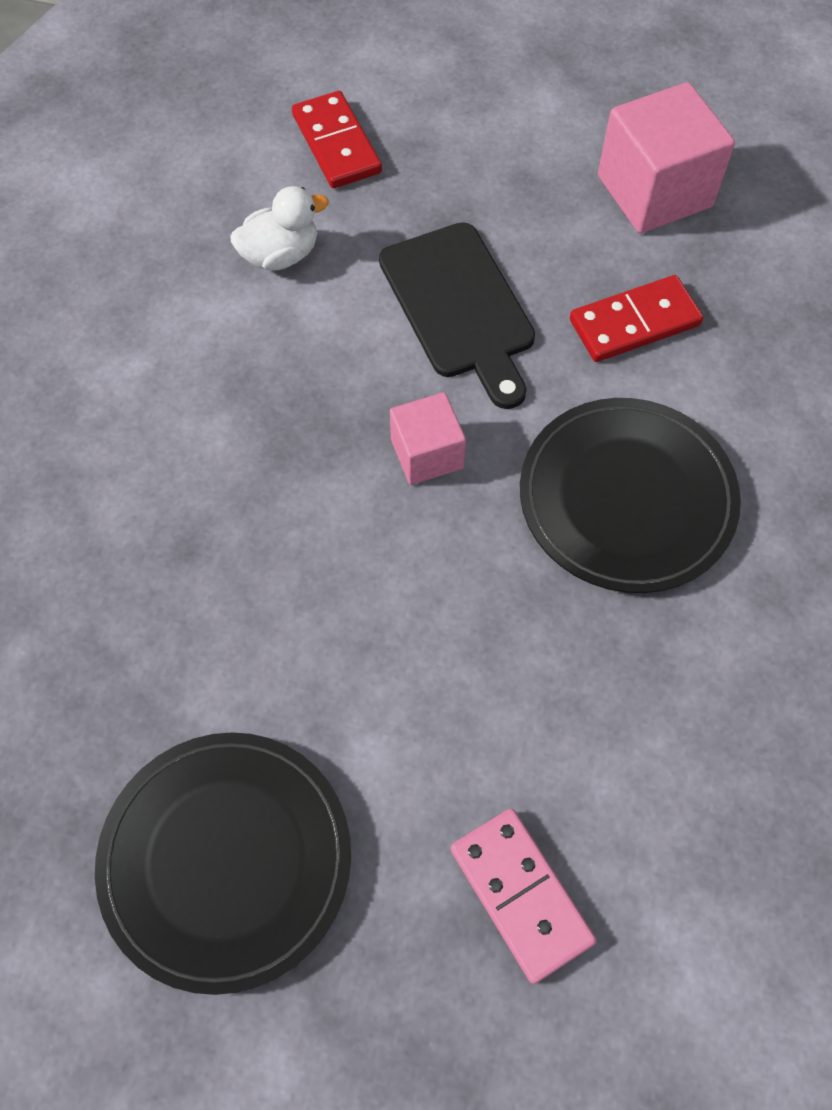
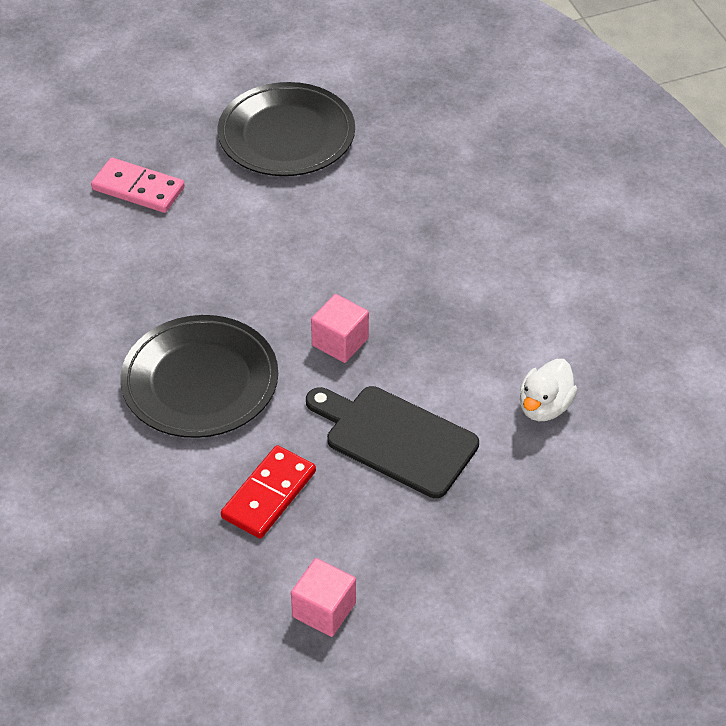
camera: 145 degrees right, 15 degrees down
red domino [292,91,382,188] -> none
pink cube [598,82,735,233] -> pink cube [291,558,356,637], size x0.59

